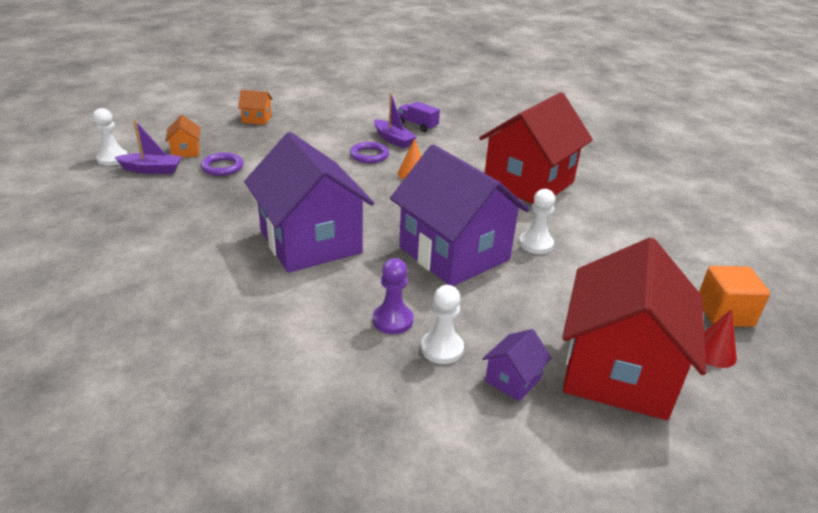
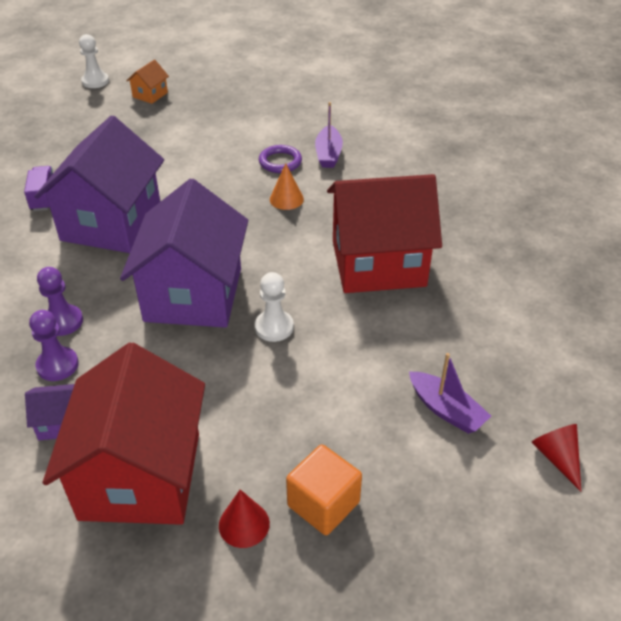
camera: 45 degrees right, 10 degrees up
purple boat [115,120,182,174] -> purple boat moved to [409,353,491,434]
purple ring [201,153,244,176] -> none
orange house [238,90,273,125] -> none
purple truck [398,102,440,132] -> purple truck moved to [24,166,53,211]
white pawn [421,285,464,364] -> purple pawn [29,310,79,381]
red house [562,237,706,420] -> red house turned 60 degrees counterclockwise [43,342,205,525]
none -> red cone [531,424,581,491]

